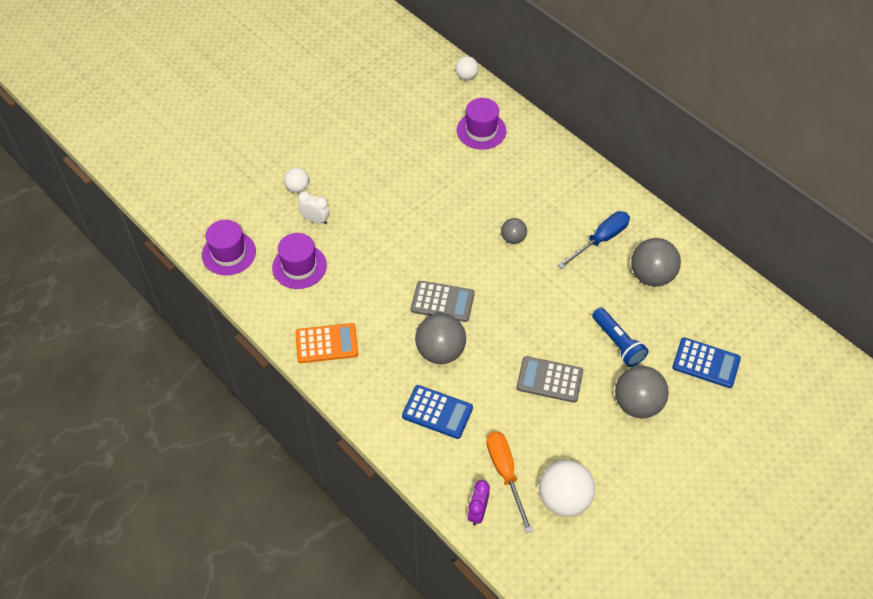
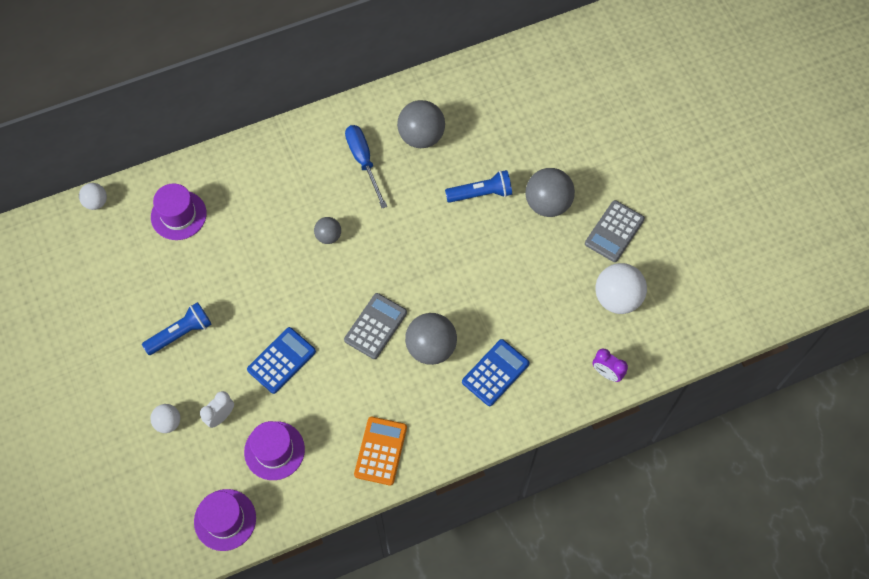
camera: 70 degrees left, 10 degrees up
orange screwdriver [486,431,533,533] -> none
grey calculator [516,356,583,403] -> grey calculator moved to [585,200,645,262]
blue calculator [672,337,741,388] -> blue calculator moved to [247,327,316,394]
none -> blue flashlight [142,302,212,355]

